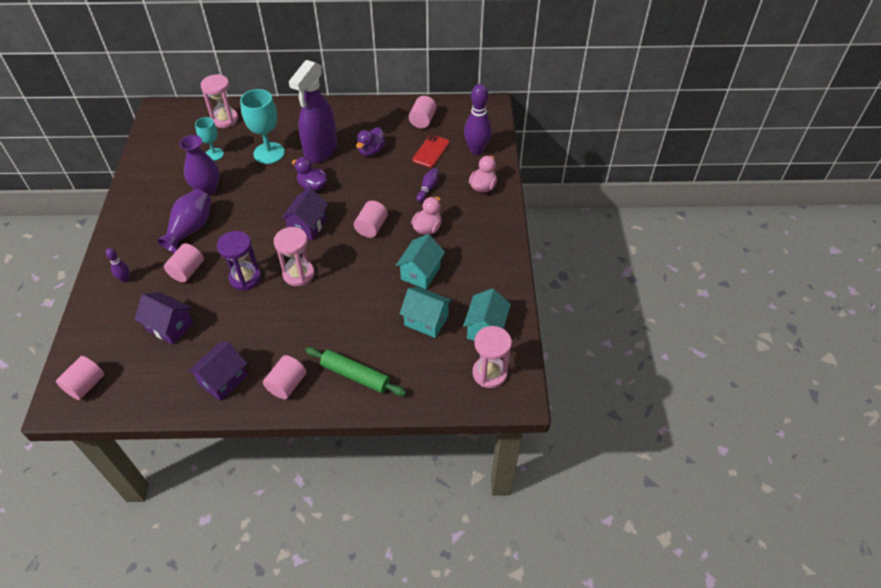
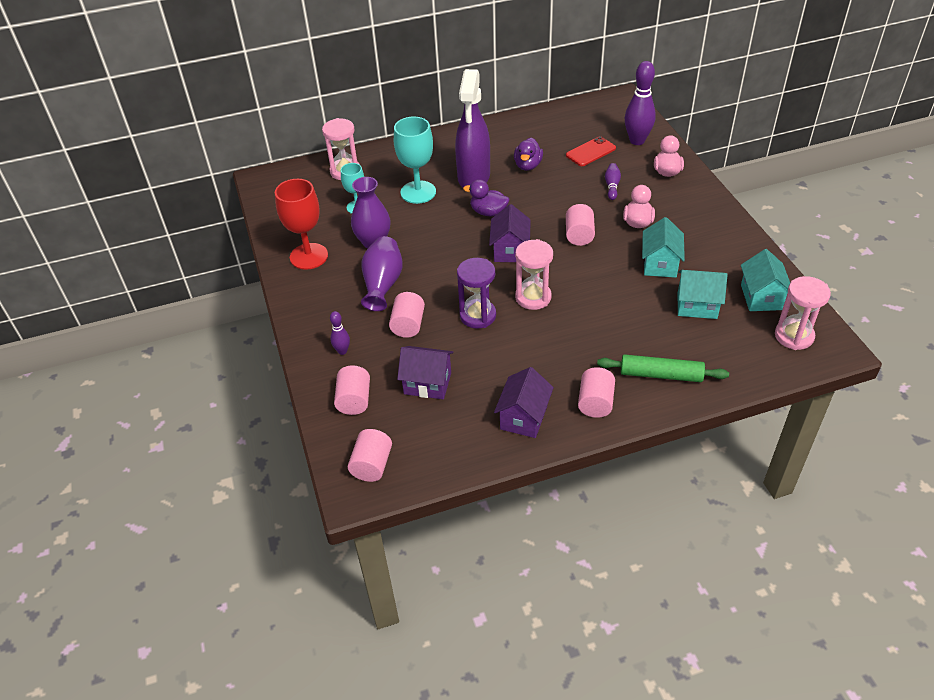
camera: 15 degrees left, 5 degrees down
pink cylinder [409,96,437,128] -> pink cylinder moved to [334,365,370,415]
red phone [412,135,450,168] -> red phone turned 45 degrees clockwise [566,136,616,166]
none -> red goblet [275,179,328,270]

